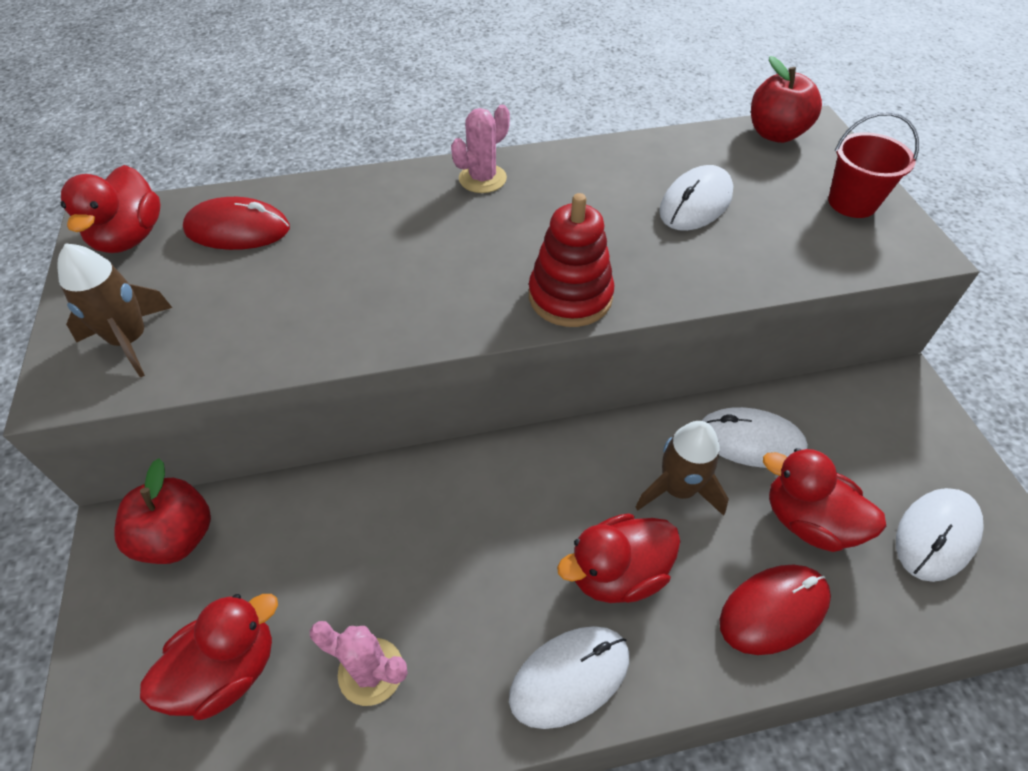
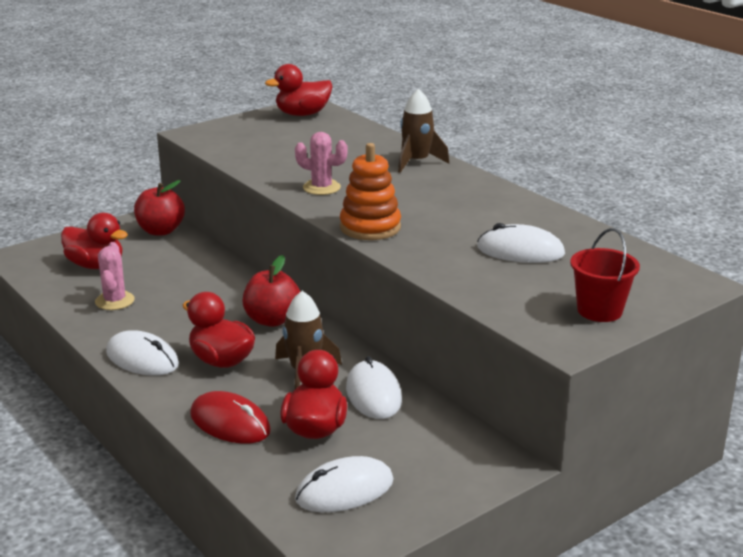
camera: 65 degrees right, 25 degrees down
brown rocket [57,243,172,378] -> brown rocket moved to [398,89,449,173]
red mouse [183,197,290,250] -> none
pink cactus [451,105,510,193] -> pink cactus moved to [295,132,348,195]
red stacking toy [529,193,614,327] -> orange stacking toy [340,143,401,240]
red apple [751,56,822,143] -> red apple moved to [242,255,300,327]
white mouse [896,488,984,582] -> white mouse turned 45 degrees counterclockwise [295,456,394,512]

